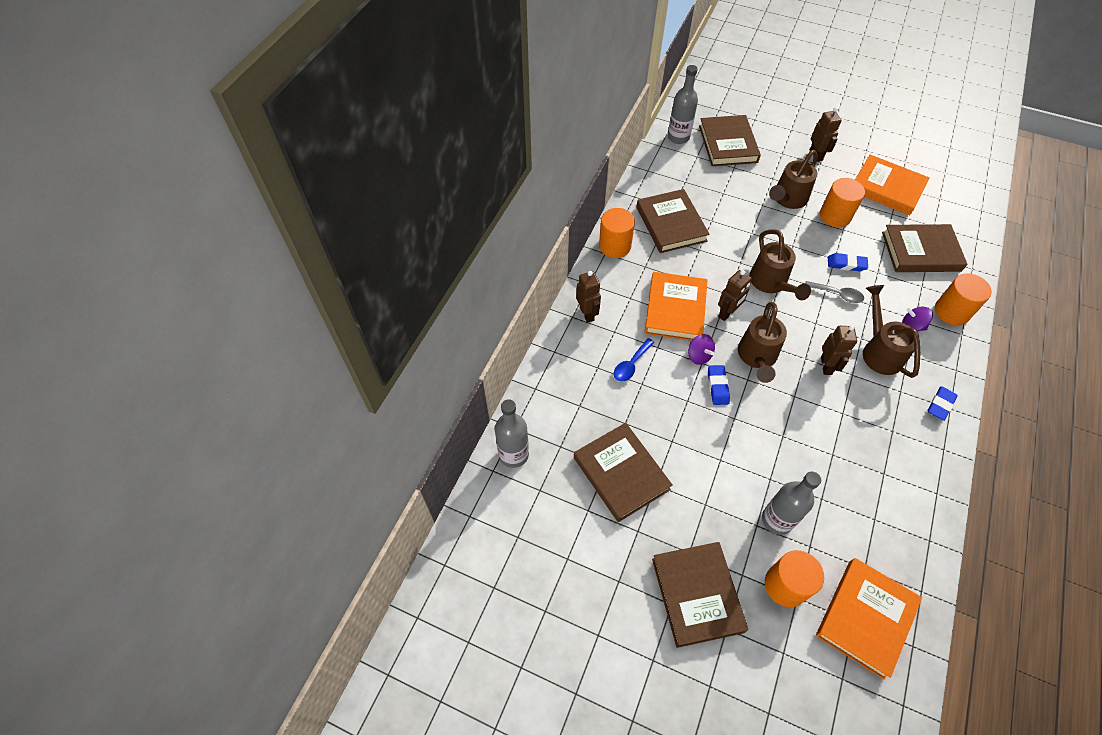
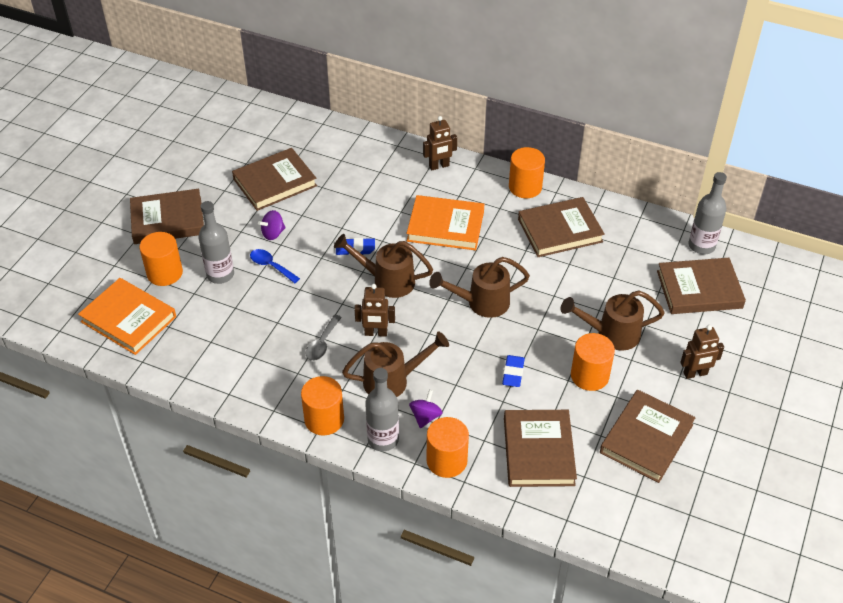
camera: 90 degrees right, 10 degrees down
grey bottle [495,399,529,468] -> grey bottle moved to [365,368,399,451]
blue spoon [614,338,655,381] -> blue spoon moved to [250,249,300,283]
purple spinning top [688,334,715,365] -> purple spinning top moved to [258,210,286,240]
brown robot [718,270,752,321] -> none
brown watering can [769,150,818,209] -> brown watering can turned 45 degrees counterclockwise [561,291,664,351]
grey spoon [805,281,864,303] -> grey spoon moved to [305,315,342,361]
orange book [855,154,930,216] -> brown book [600,389,696,483]
blue eraser [927,386,958,421] -> orange cylinder [301,376,344,436]

